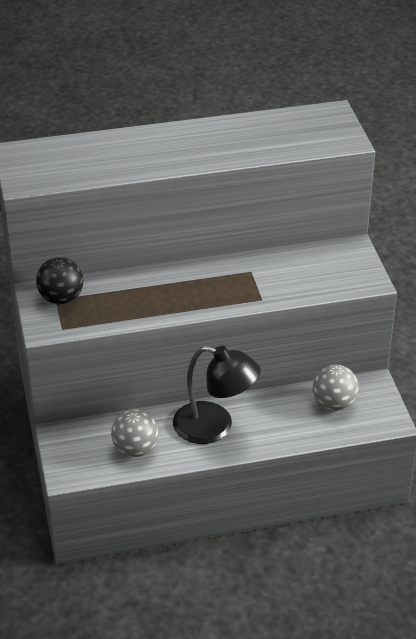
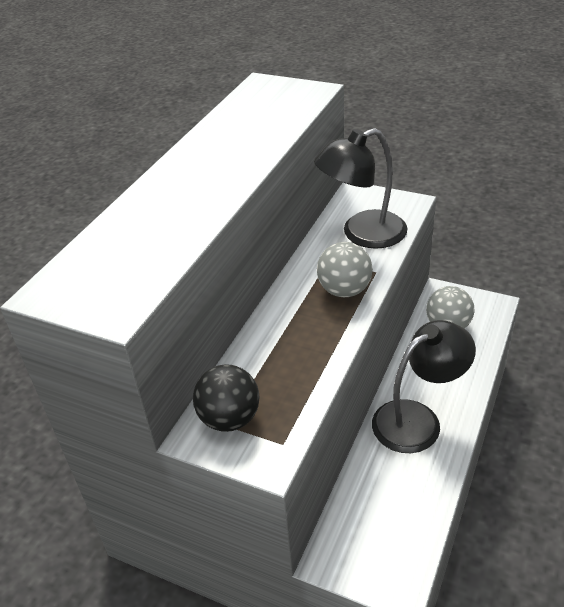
camera: 50 degrees left, 0 degrees up
grey ball [111,410,159,457] -> grey ball moved to [317,242,373,297]
none -> black lamp [314,128,408,249]

